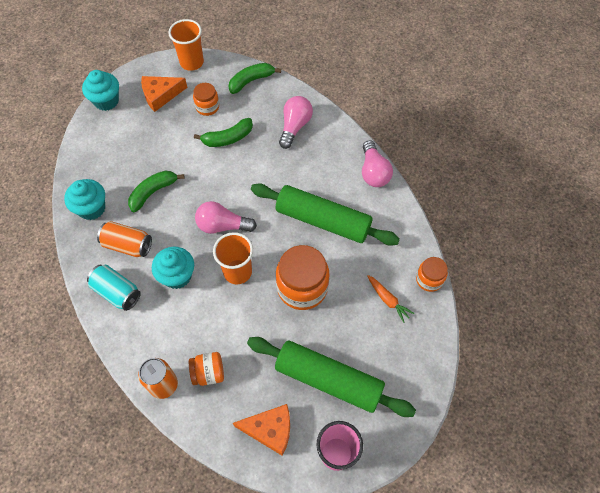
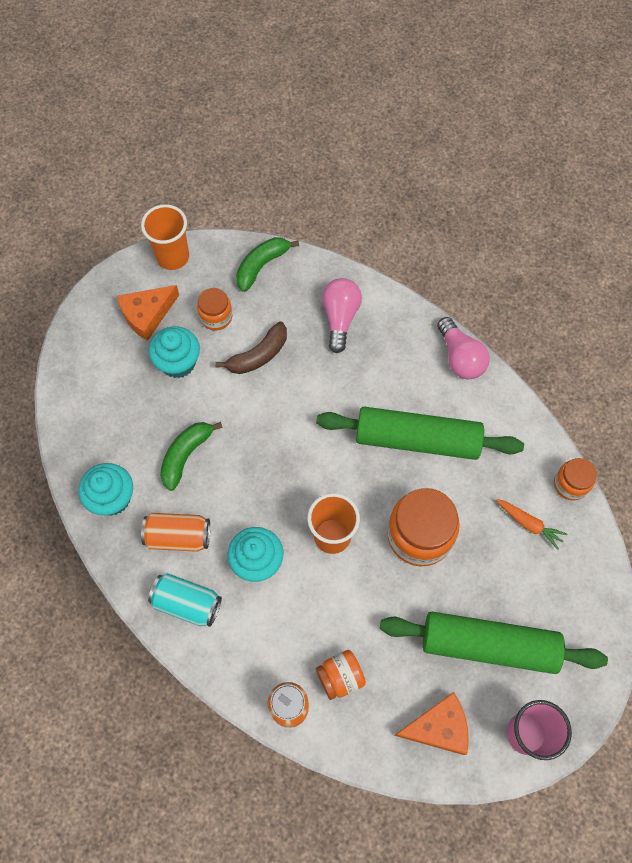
camera: 15 degrees left, 5 degrees up
turquoise cupcake [82,70,119,111] -> turquoise cupcake moved to [149,326,200,378]
green banana [194,118,253,147] -> brown banana [215,322,287,374]
pink light bulb [195,201,257,234] -> none

